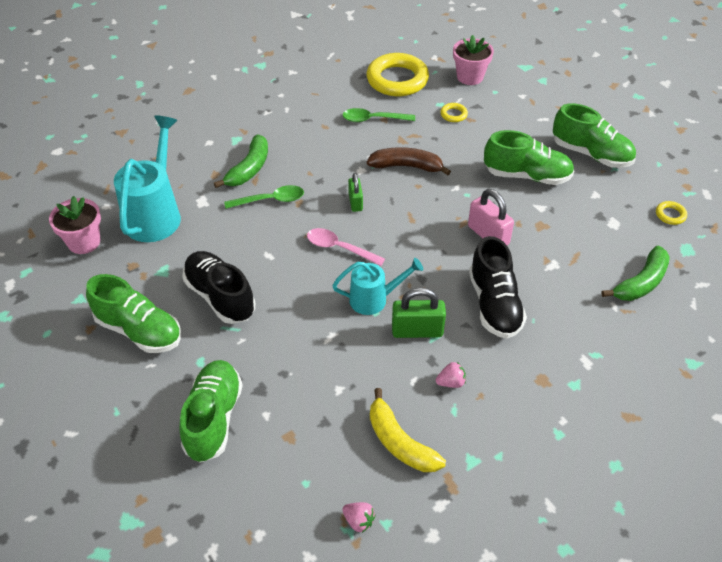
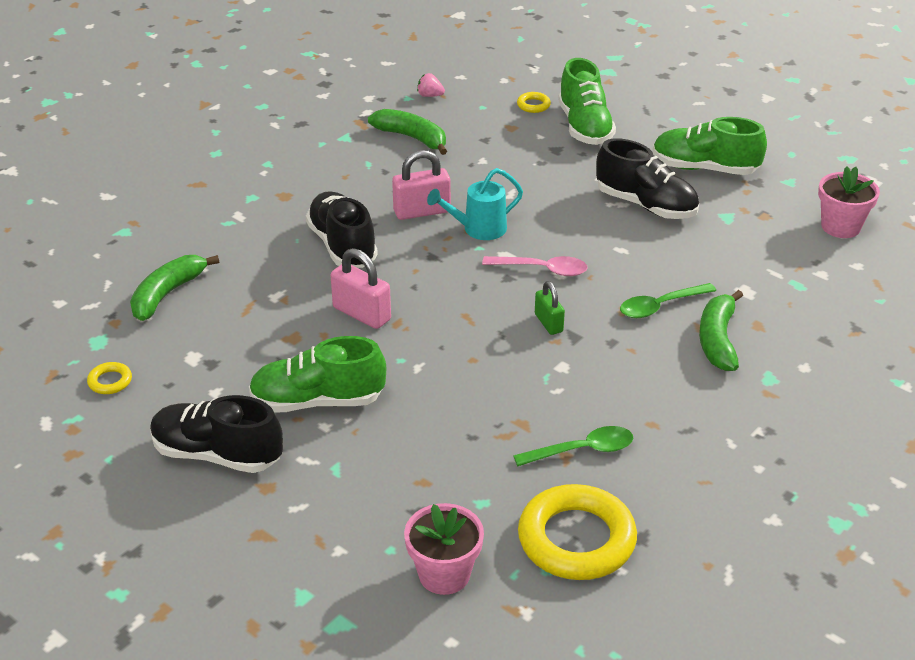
camera: 165 degrees right, 10 degrees down
turquoise watering can [114,115,181,242] -> none
brown banana [367,147,451,175] -> none
yellow banana [370,388,446,472] -> green banana [368,109,447,155]
green padlock [392,288,446,338] -> pink padlock [392,150,451,220]
pink strawberry [436,362,466,388] -> none
yellow ring [440,103,468,122] -> yellow ring moved to [517,92,551,113]
green shoe [553,103,636,168] -> black shoe [150,395,283,473]

